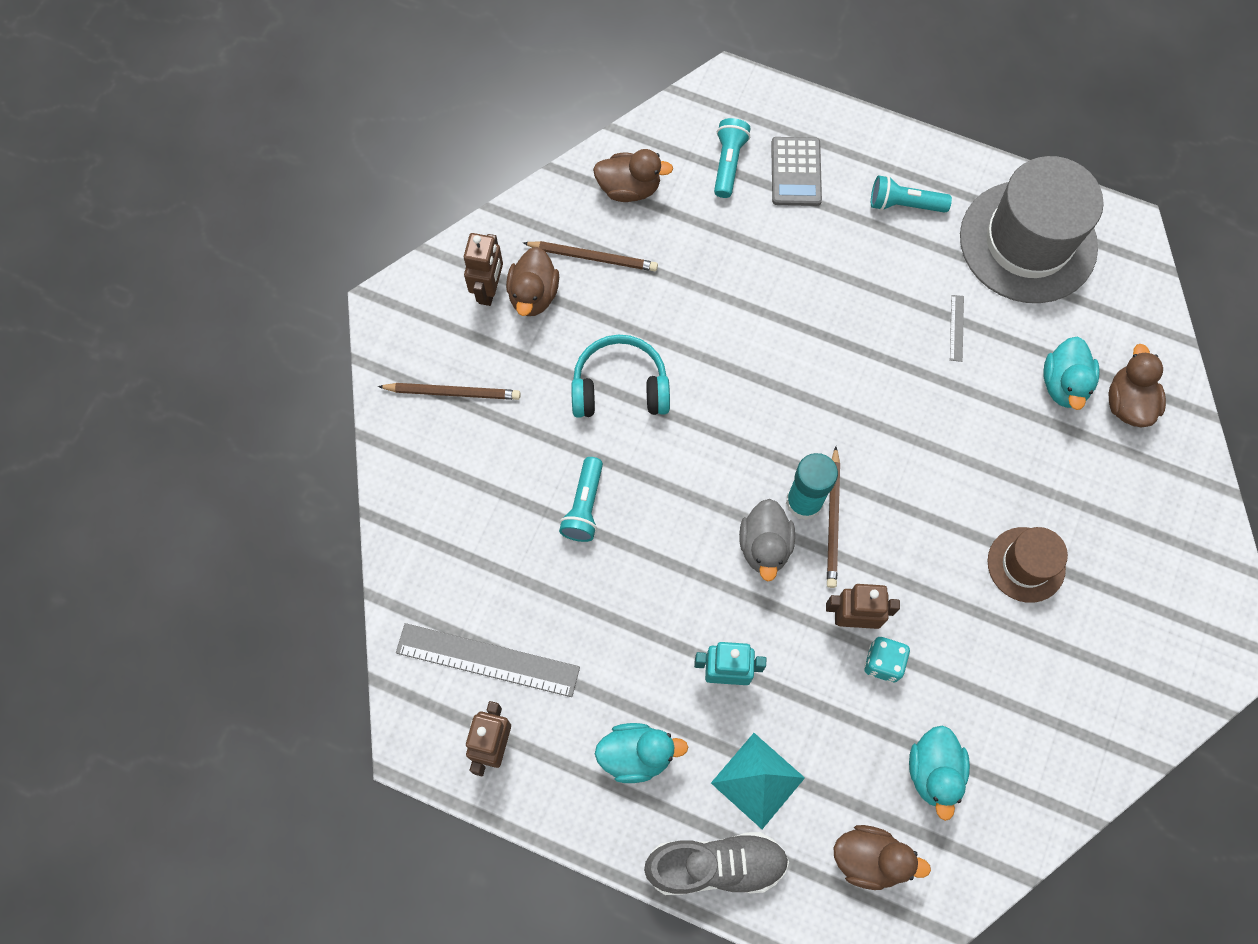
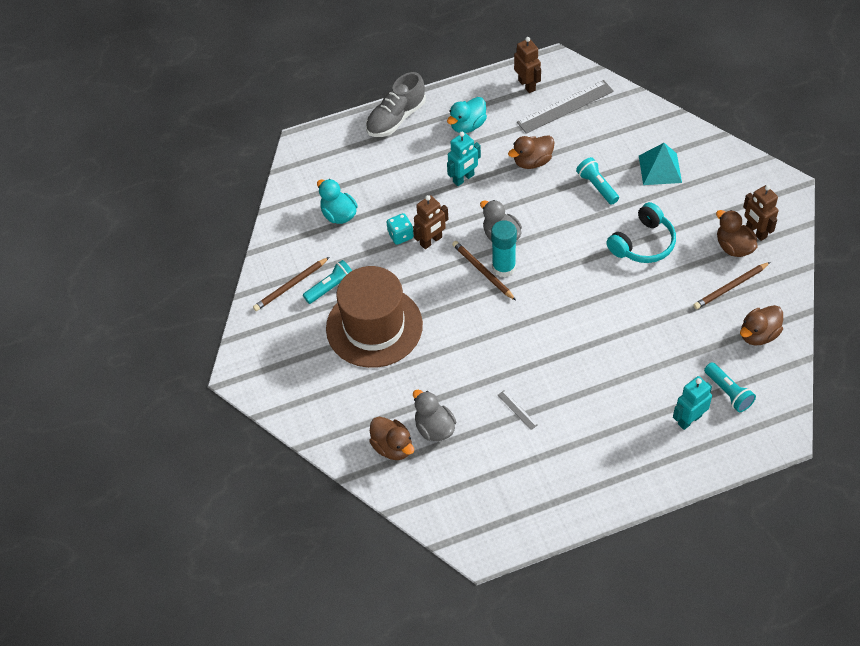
camera: 140 degrees right, 15 degrees down
brown pencil [378,383,521,400] -> brown pencil moved to [253,257,329,311]
turquoise pyramid [711,733,805,829] -> turquoise pyramid moved to [639,143,682,185]
grey calculator [771,137,822,206] -> turquoise robot [673,376,712,430]
brown duck [834,825,931,890] -> brown duck moved to [508,135,555,169]
turquoise flashlight [871,175,952,213] -> turquoise flashlight moved to [303,260,352,304]
grey hat [960,156,1104,303] -> none
brown hat [988,527,1068,603] -> brown hat [326,266,423,368], size x1.93
turquoise duck [1043,337,1100,410] -> grey duck [413,390,456,441]

